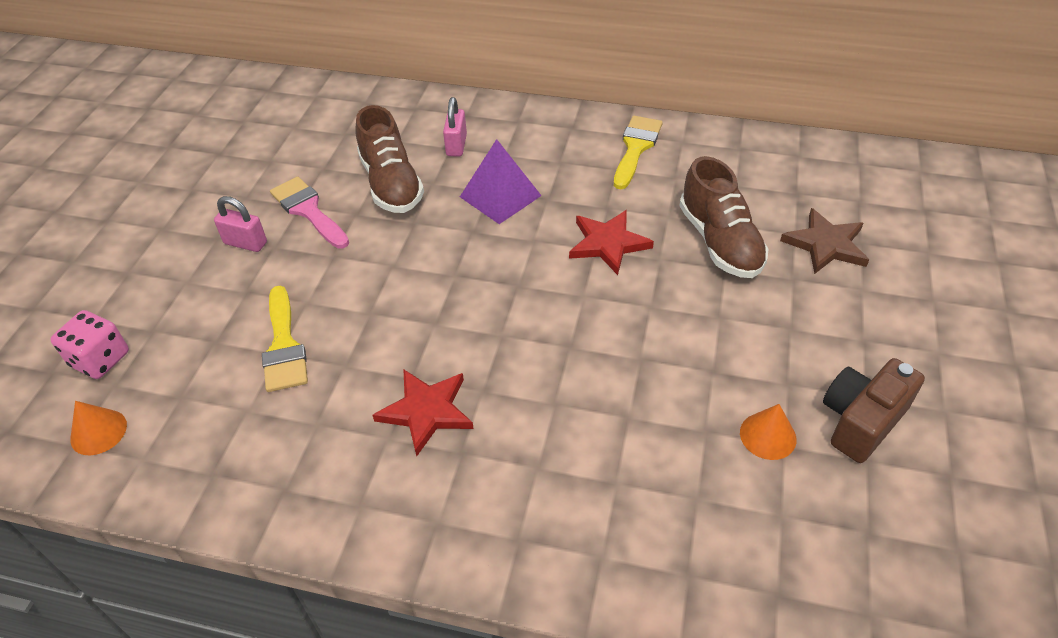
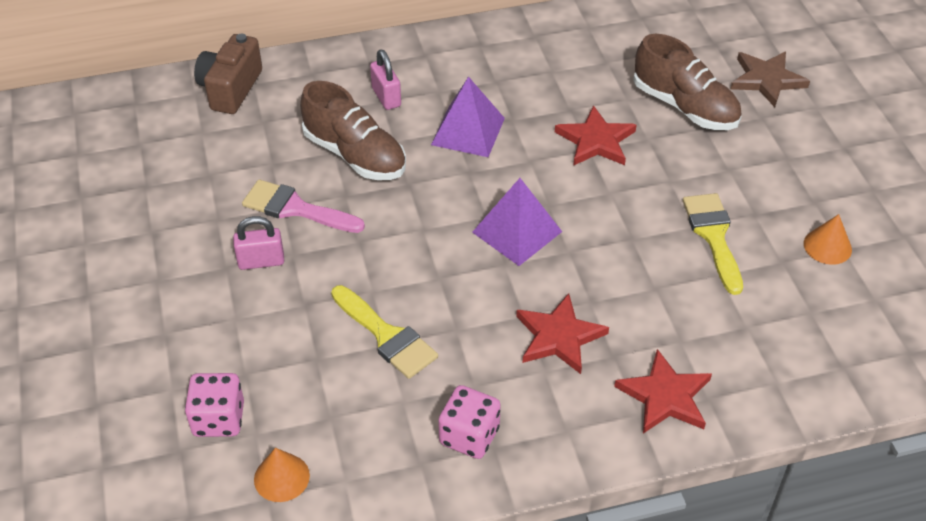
camera: 30 degrees left, 0 degrees up
yellow brush [614,116,663,189] -> yellow brush moved to [683,193,743,295]
brown camera [823,358,925,463] -> brown camera moved to [194,34,262,114]
none -> pink dice [438,385,501,459]
none -> purple pyramid [472,178,562,266]
none -> red star [614,349,712,434]

